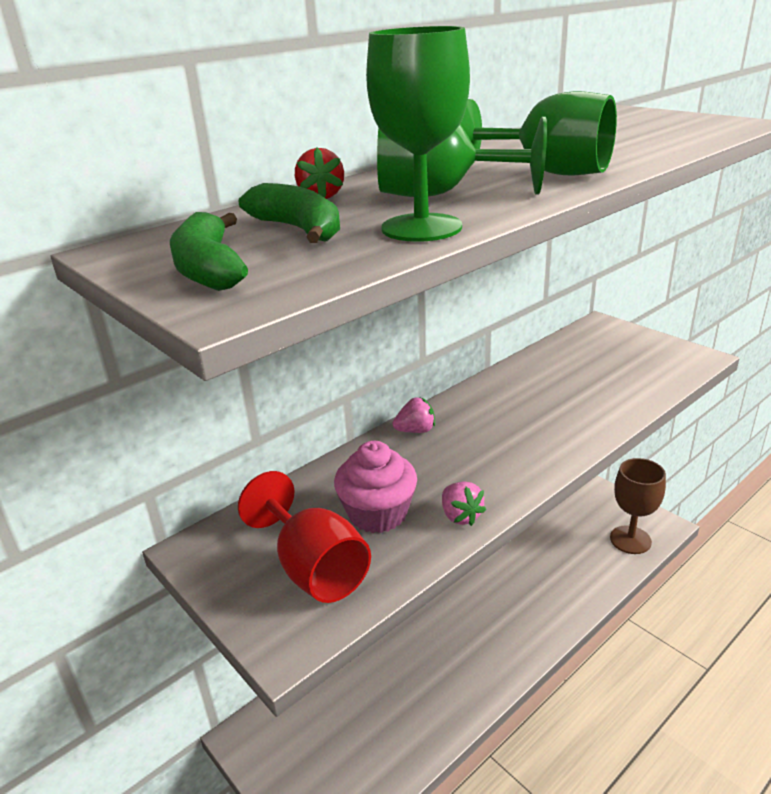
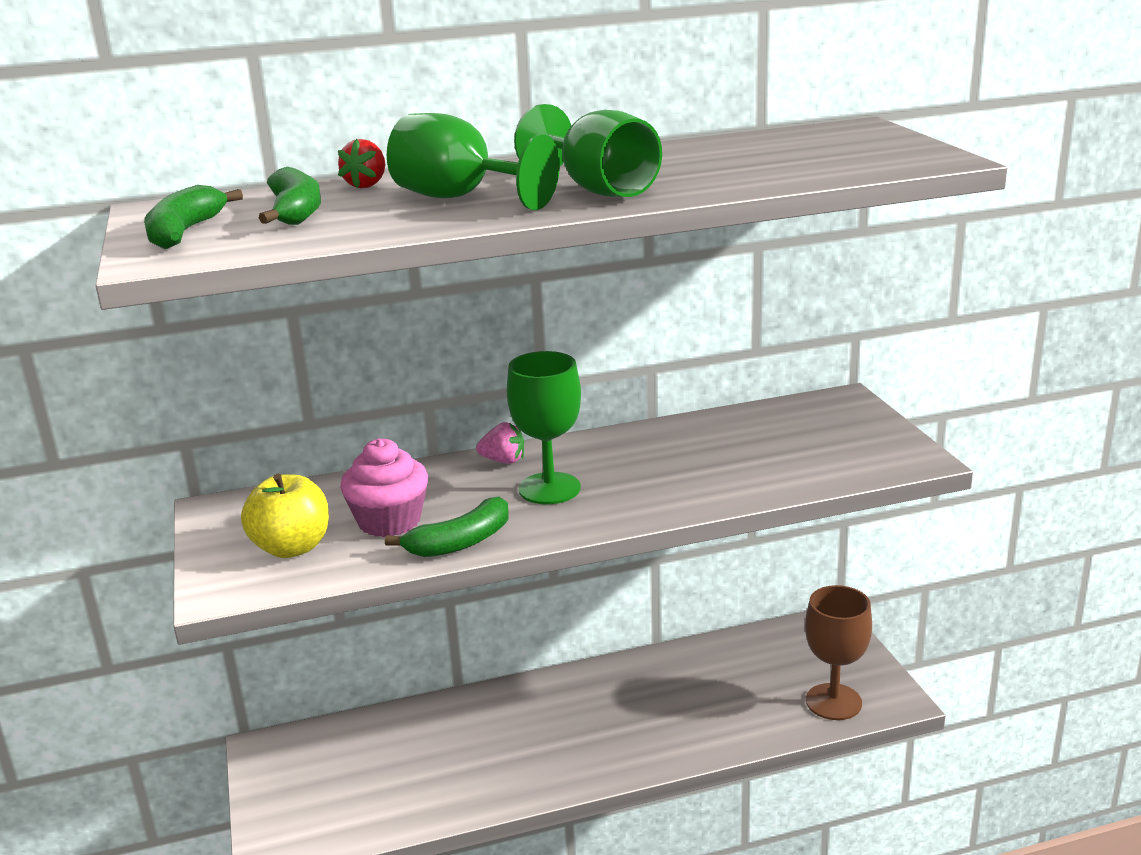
camera: 25 degrees right, 5 degrees down
red goblet [238,471,371,603] -> yellow apple [241,474,329,558]
green goblet [366,26,470,242] -> green goblet moved to [507,351,581,504]
pink strawberry [442,481,486,526] -> green banana [385,496,509,557]

